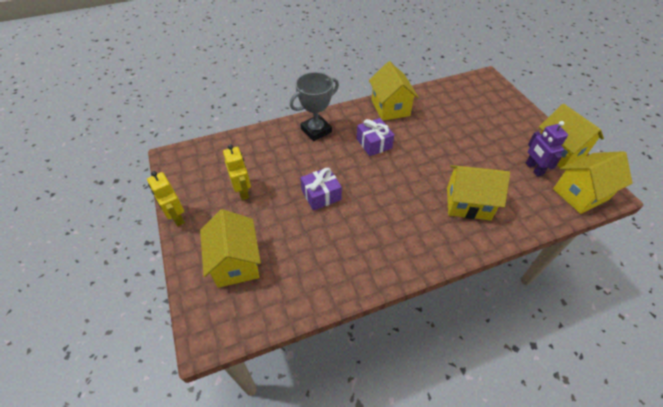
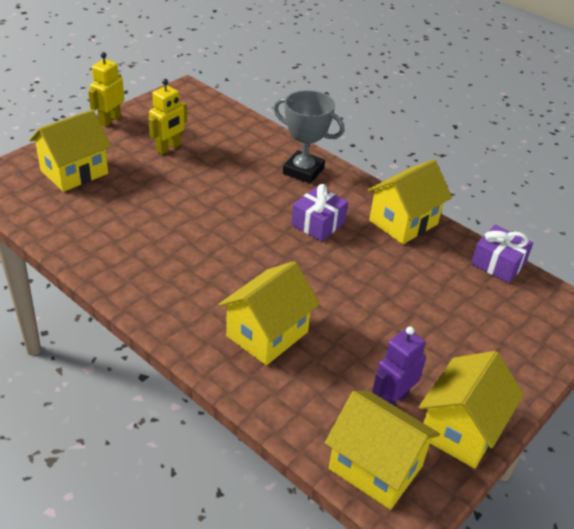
camera: 60 degrees right, 10 degrees down
purple gift [300,167,342,211] -> purple gift moved to [471,225,533,283]
yellow house [447,165,510,220] -> yellow house turned 60 degrees clockwise [218,261,320,365]

